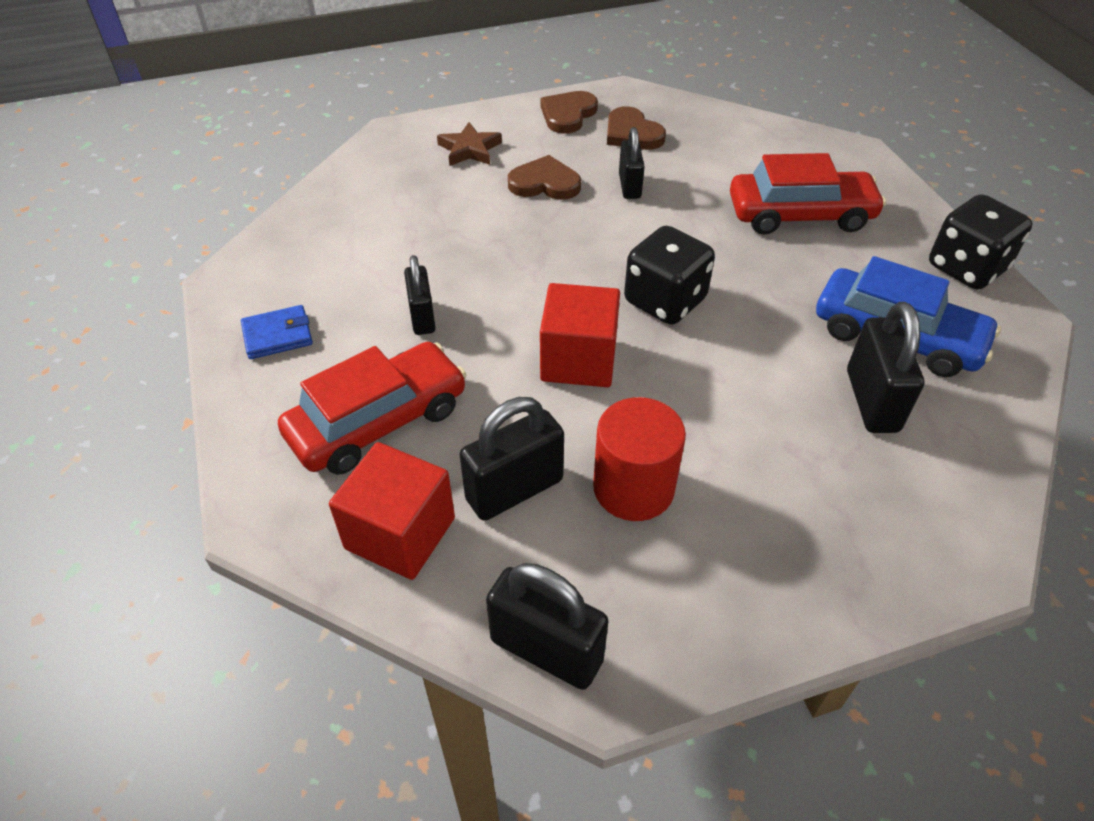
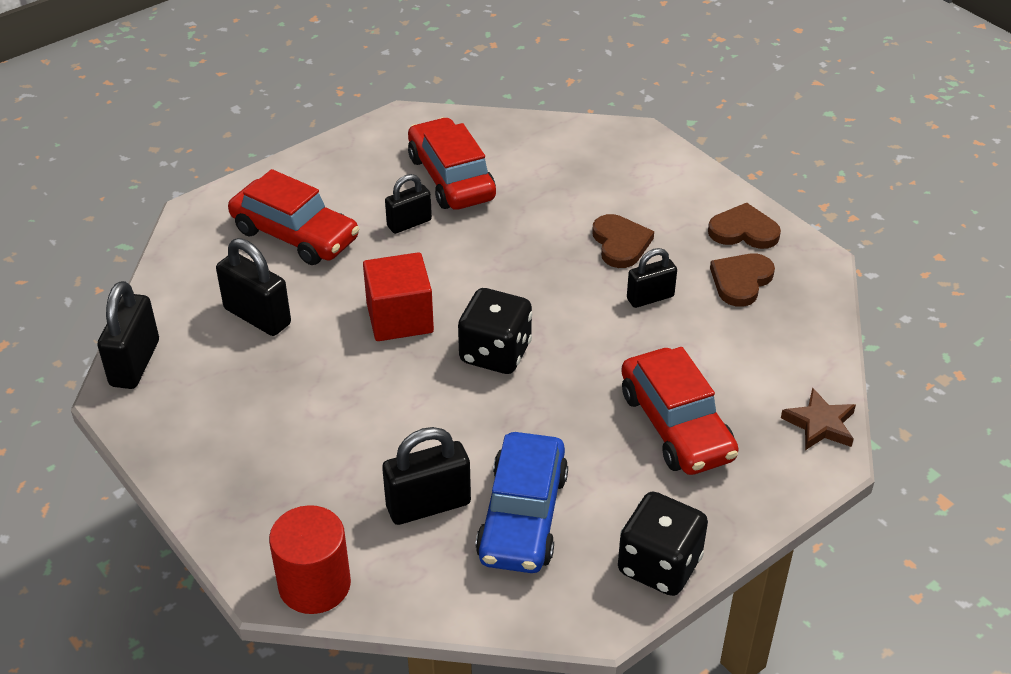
camera: 70 degrees right, 5 degrees down
blue wallet [241,305,313,359] -> none
red cube [329,442,455,580] -> none
brown star [437,122,502,166] -> brown star moved to [781,388,856,450]
red cylinder [593,397,686,521] -> red cylinder moved to [269,505,351,614]
none -> red car [408,117,496,210]

